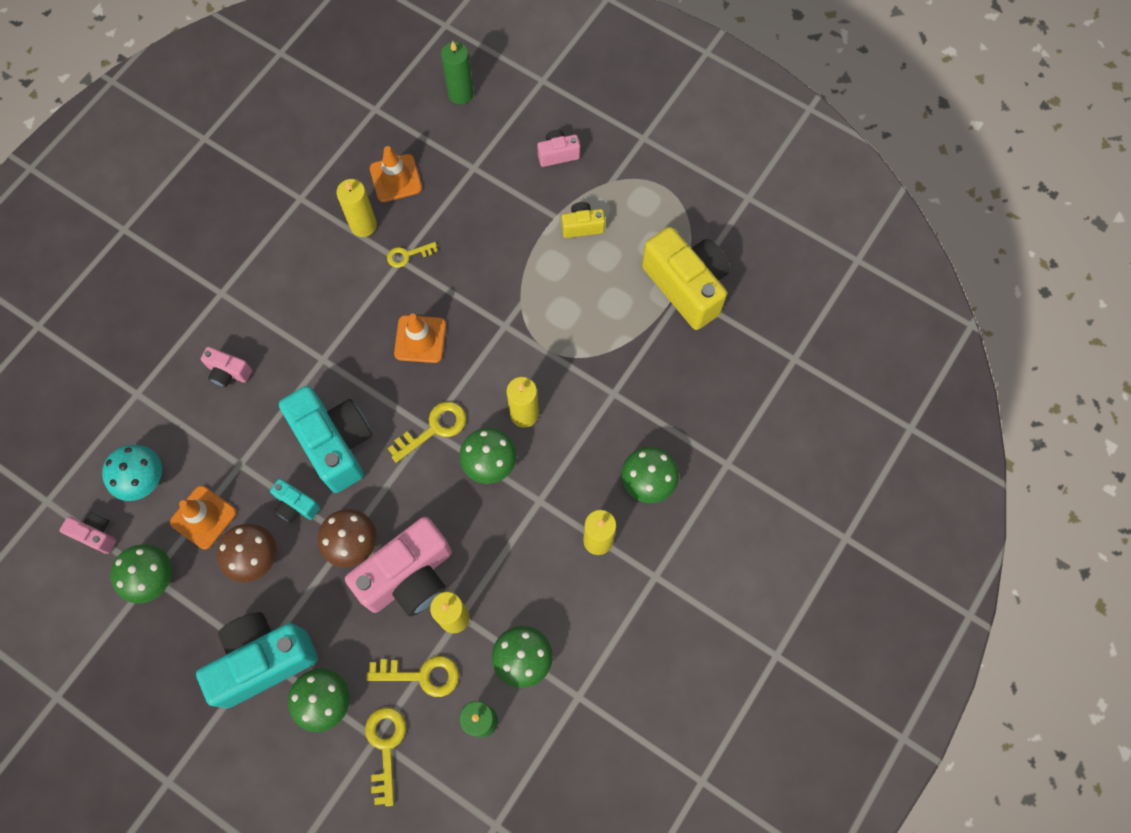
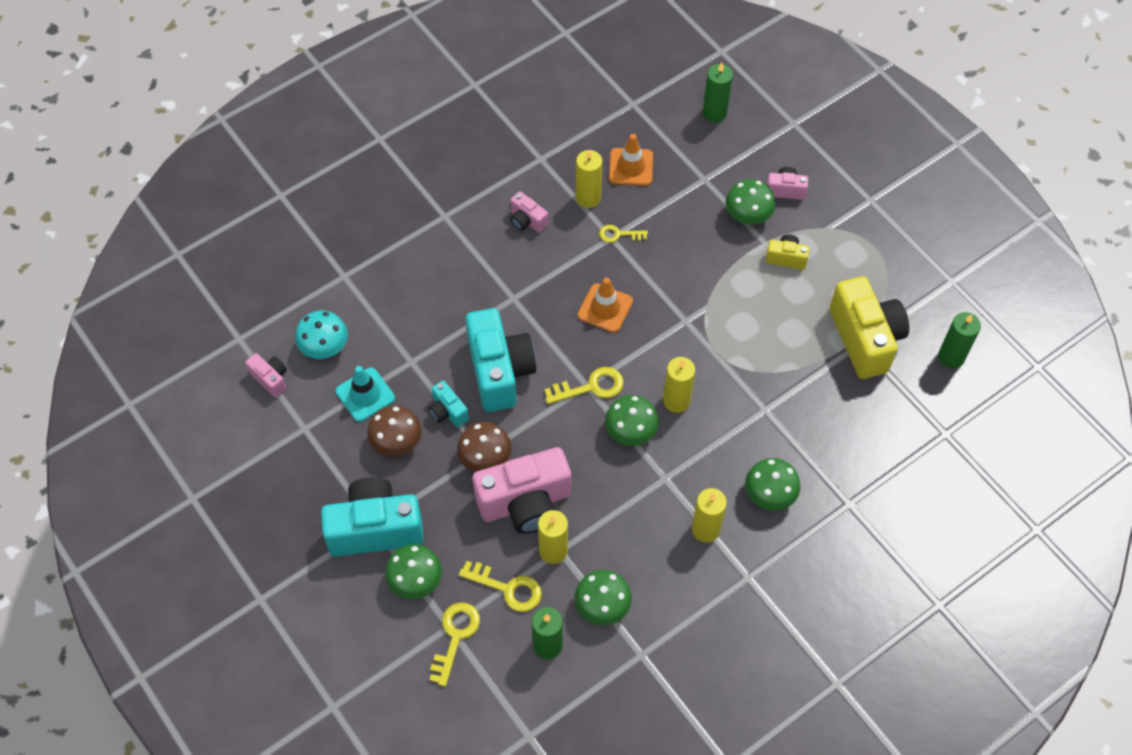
camera: 20 degrees right, 10 degrees down
green mushroom [110,544,172,604] -> green mushroom moved to [725,179,775,224]
orange traffic cone [170,486,237,549] -> turquoise traffic cone [336,366,395,422]
pink camera [201,346,252,387] -> pink camera moved to [510,191,548,233]
none -> green candle [938,312,981,369]

